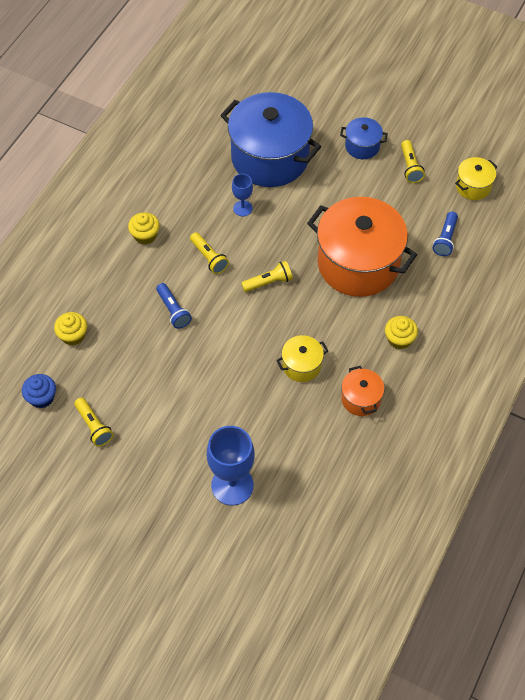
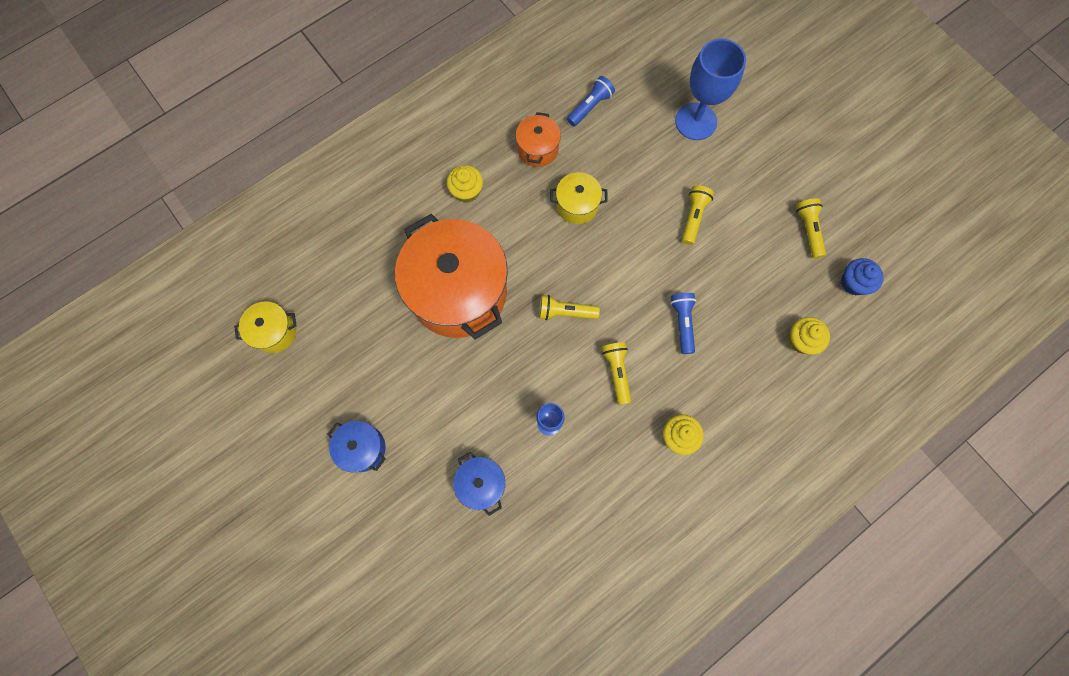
camera: 155 degrees left, 15 degrees up
blue pot [220,92,321,187] -> blue pot [453,452,505,516], size x0.45
yellow flashlight [401,140,425,183] -> yellow flashlight moved to [682,186,714,245]
blue flashlight [433,211,458,256] -> blue flashlight moved to [567,76,615,126]

